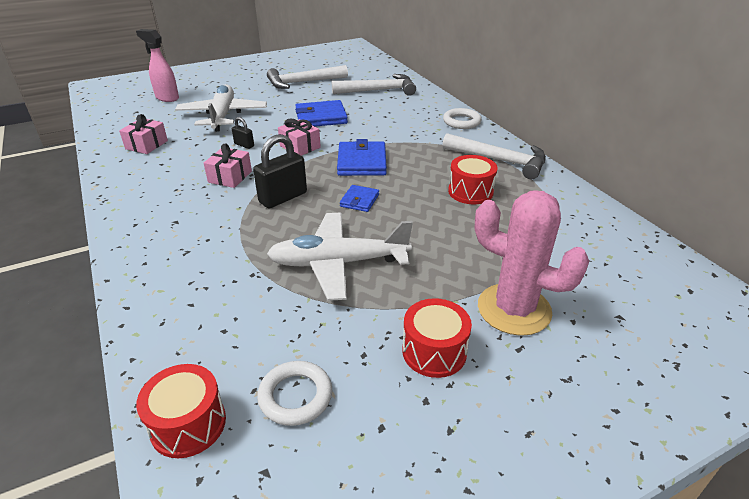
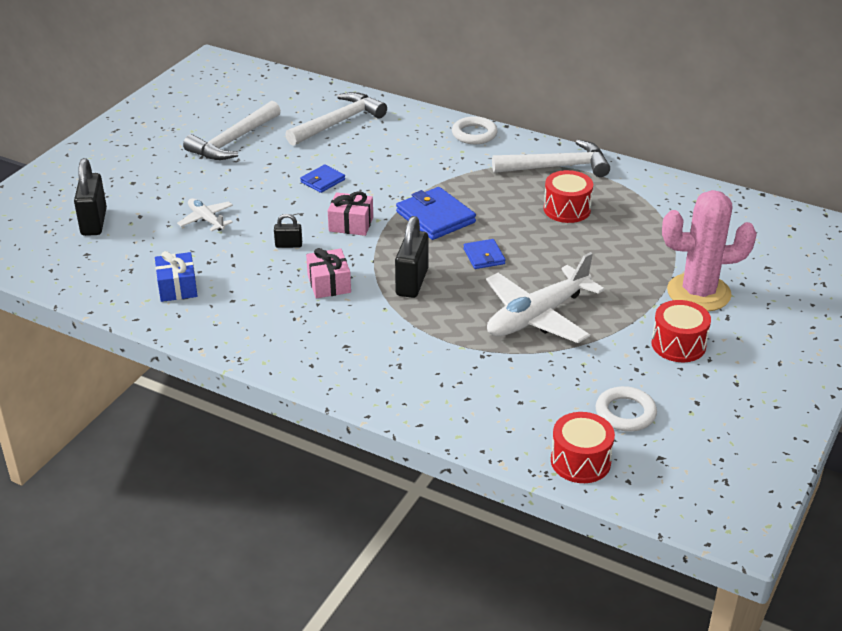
camera: 35 degrees left, 0 degrees up
pink gift [119,114,168,154] -> blue gift [155,251,198,302]
pink spray bottle [136,29,179,102] -> black padlock [74,158,107,236]
white plane [175,84,267,132] -> white plane [177,198,233,231], size x0.51
blue wallet [295,100,348,127] -> blue wallet [300,164,345,193], size x0.57

